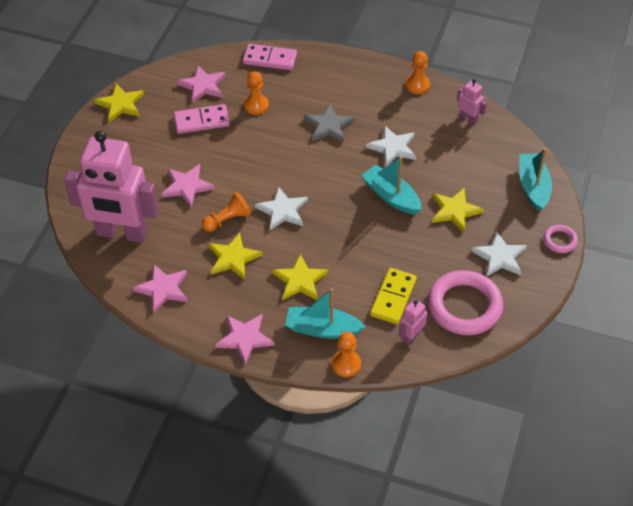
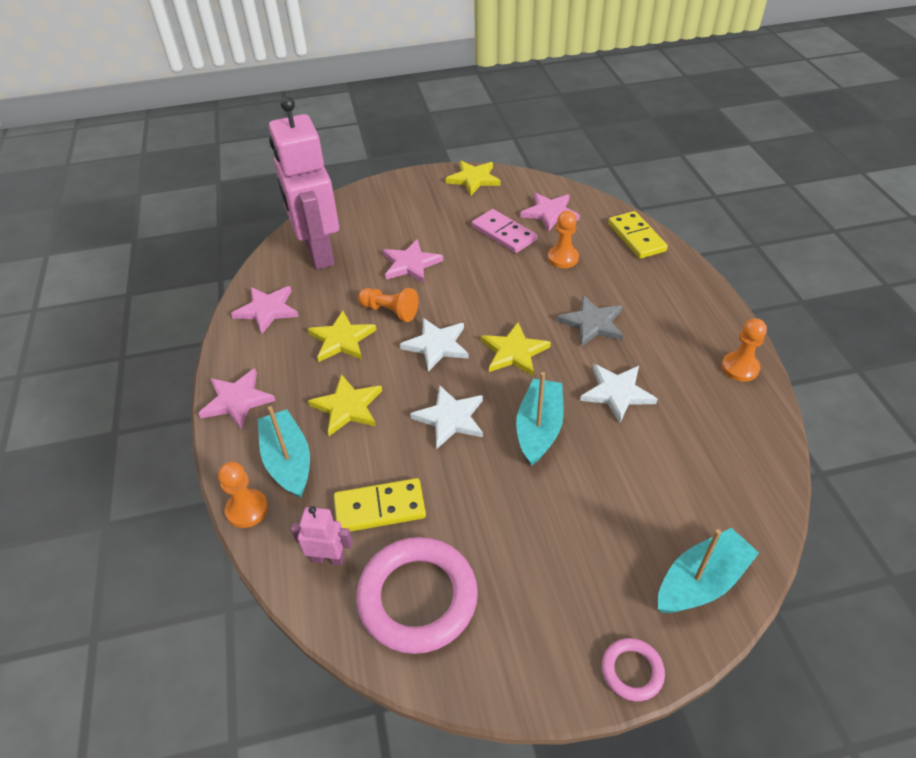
camera: 60 degrees right, 5 degrees down
pink domino [243,44,297,70] -> yellow domino [608,211,668,259]
yellow star [432,188,484,233] -> yellow star moved to [481,322,551,376]
pink robot [457,79,487,125] -> none
white star [471,231,527,277] -> white star moved to [410,385,483,449]

